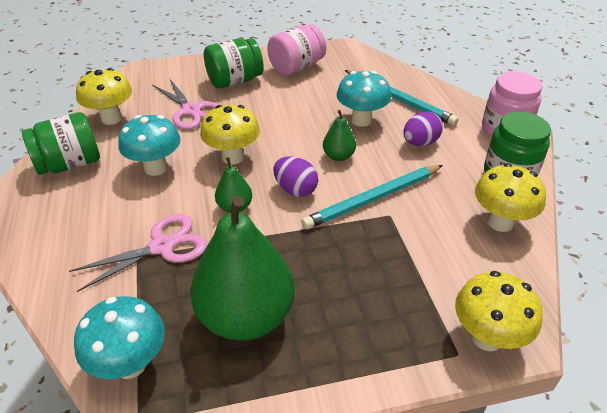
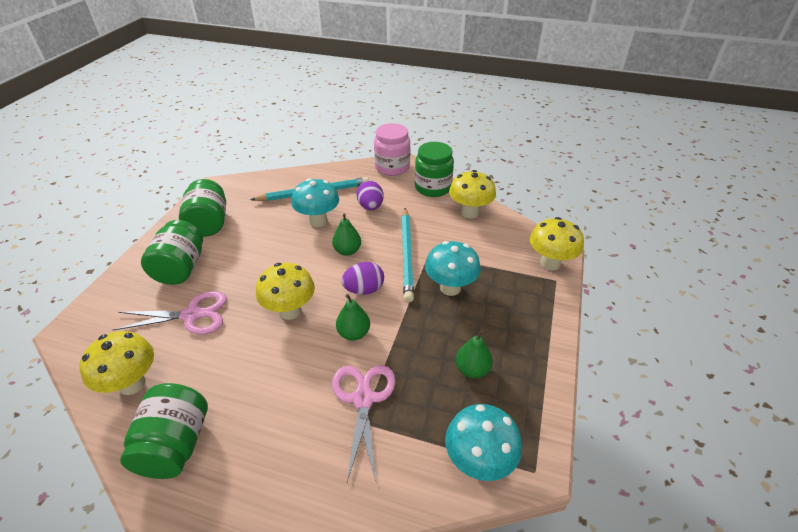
camera: 60 degrees left, 0 degrees up
turquoise mushroom [118,115,181,176] -> turquoise mushroom moved to [425,241,481,296]
green pear [191,196,295,341] -> green pear [456,330,493,378], size x0.45
pink jar [267,24,326,76] -> green jar [179,179,226,237]

